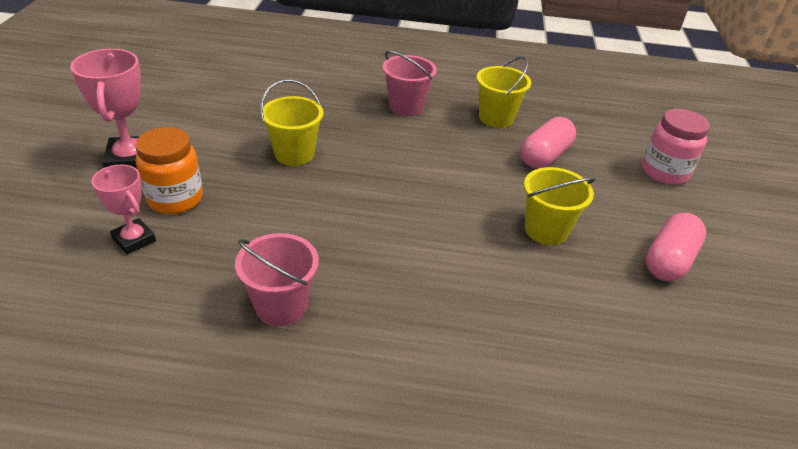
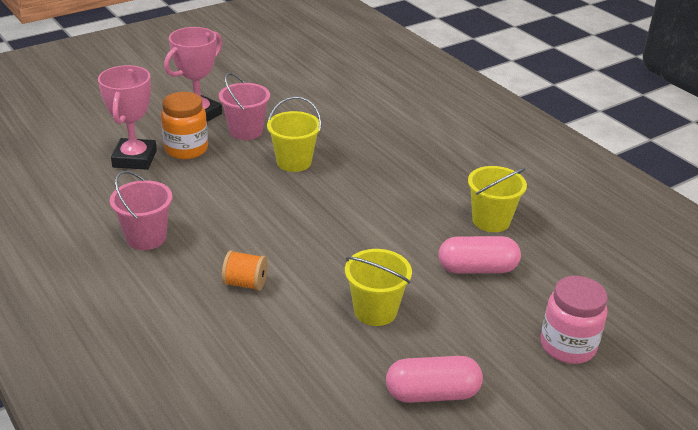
camera: 50 degrees right, 5 degrees down
pink trophy [91,165,156,255] -> pink trophy [98,65,157,170], size x1.57
pink bucket [382,51,437,116] -> pink bucket moved to [219,73,270,140]
none -> orange spool [222,250,268,291]

